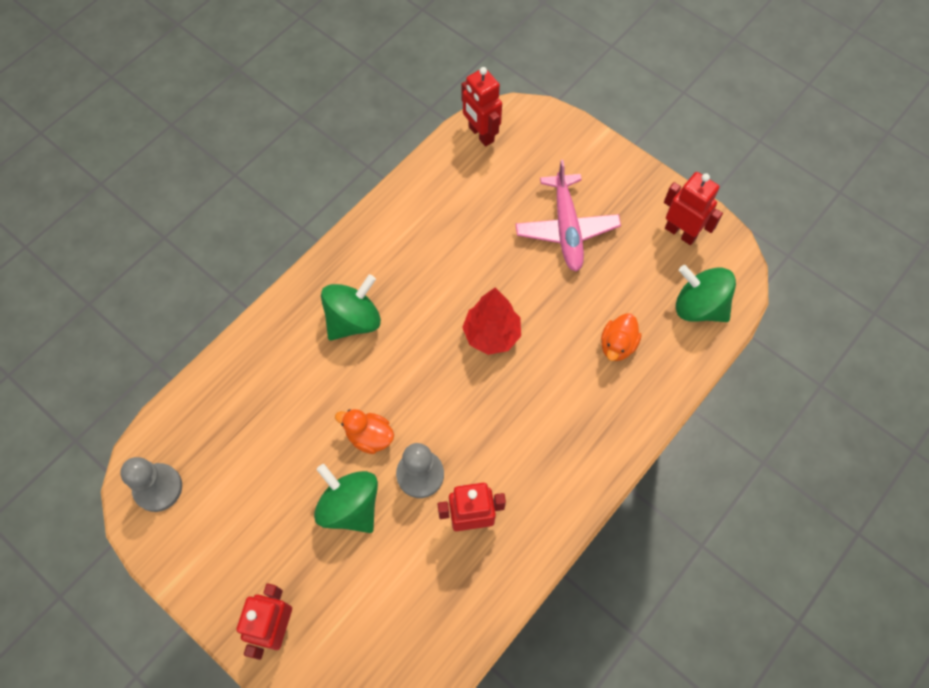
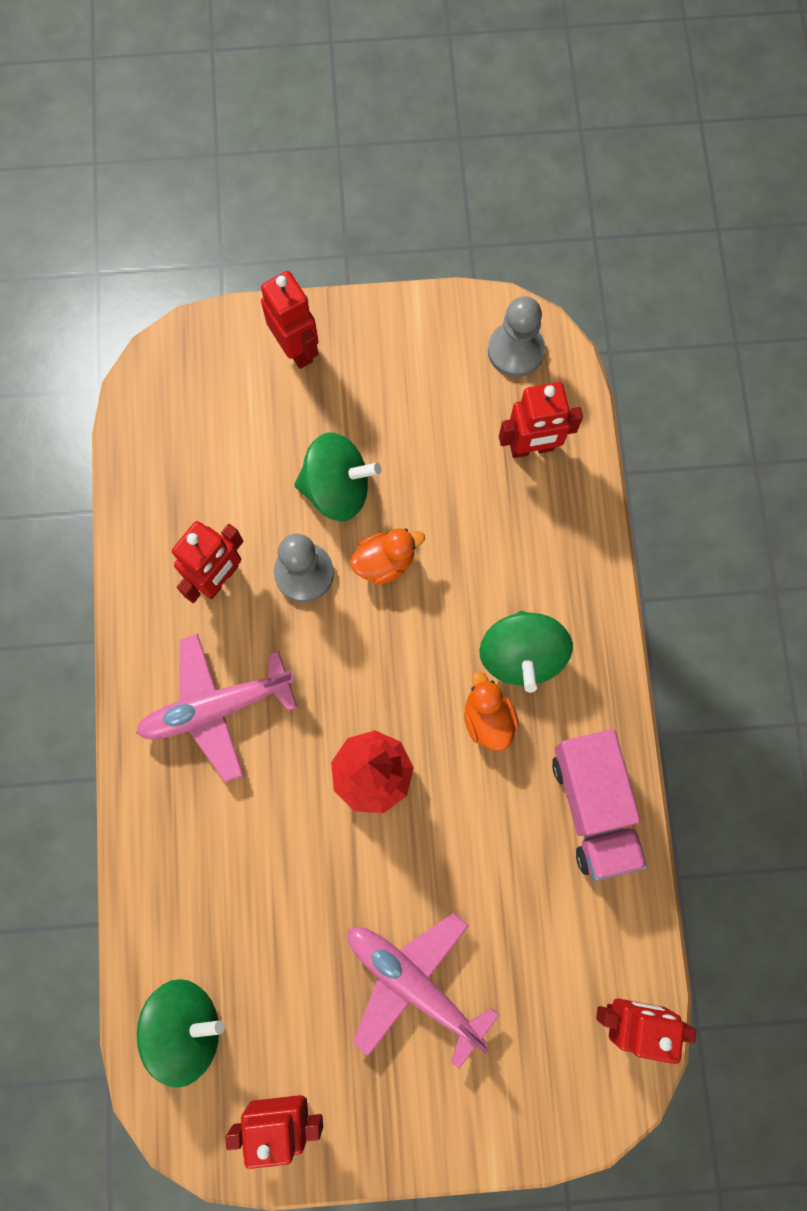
camera: 135 degrees right, 10 degrees up
orange duck [601,313,642,361] -> orange duck moved to [464,671,519,751]
none -> pink plane [136,634,297,782]
none -> red robot [499,382,583,458]
none -> pink truck [552,729,647,881]

